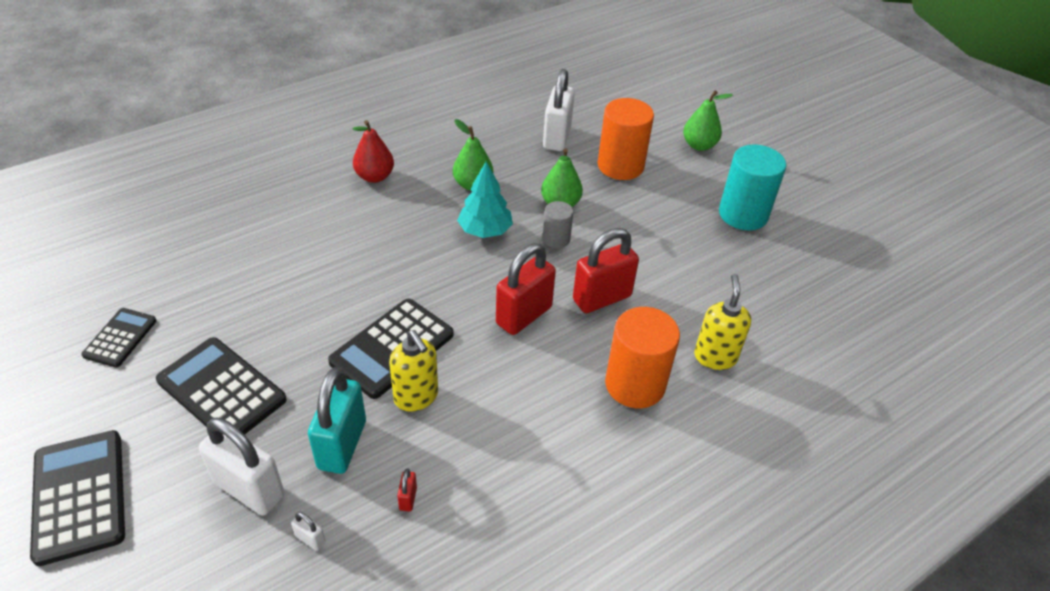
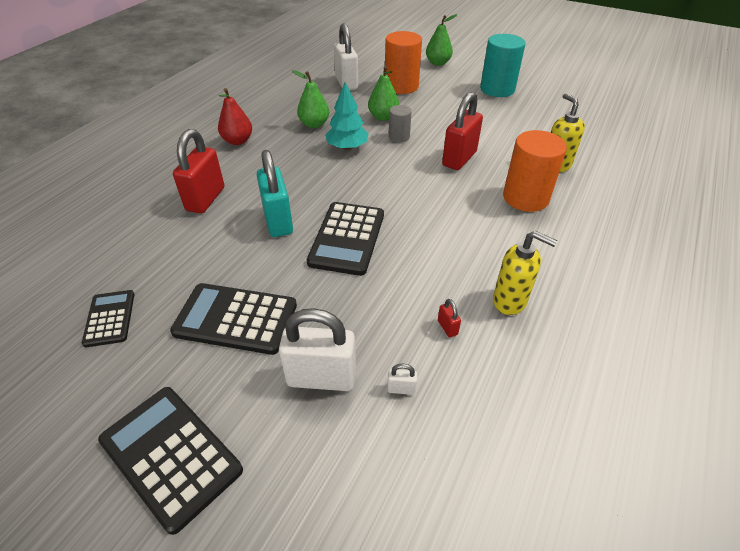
camera: 25 degrees left, 0 degrees up
turquoise padlock [308,367,366,474] -> turquoise padlock moved to [257,150,293,237]
yellow soap dispenser [389,330,438,412] -> yellow soap dispenser moved to [493,231,557,315]
red padlock [496,243,556,335] -> red padlock moved to [173,129,224,214]

